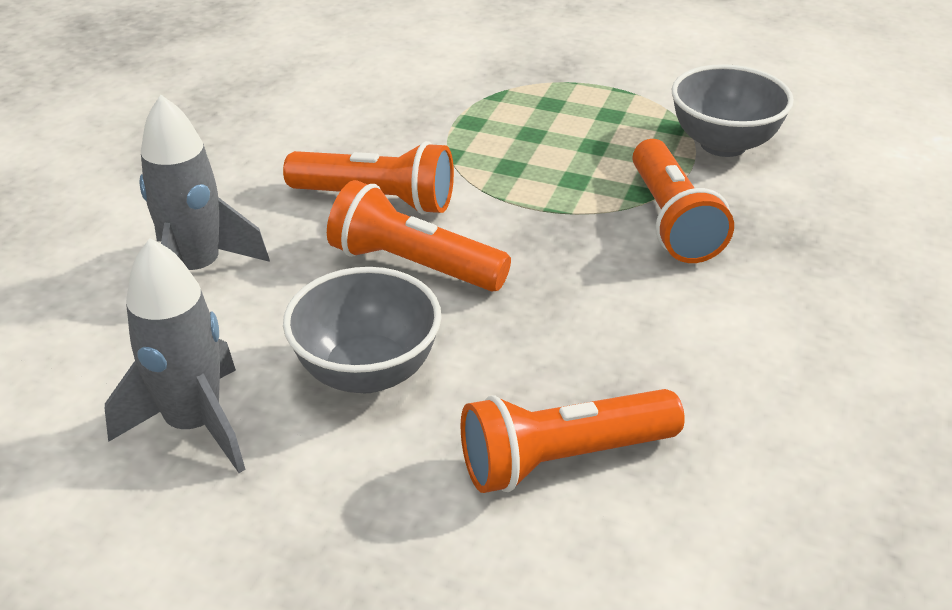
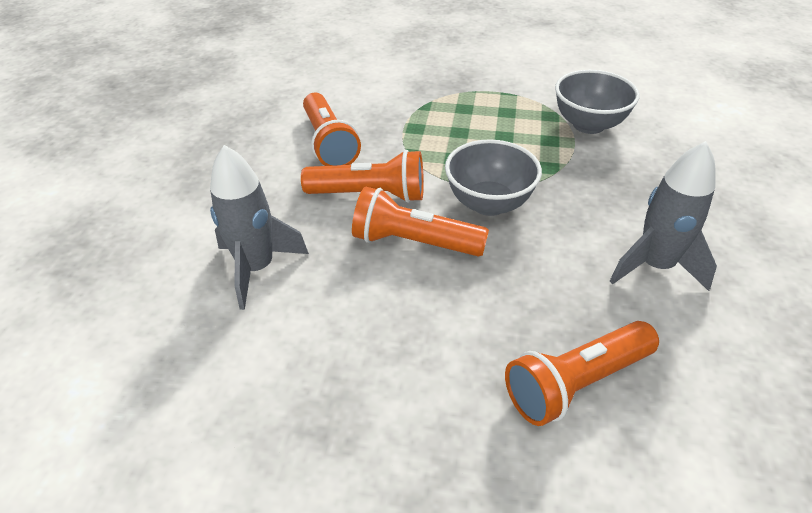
camera: 10 degrees left, 5 degrees up
grey rocket [105,238,245,473] -> grey rocket moved to [610,141,717,291]
grey bowl [283,267,442,393] -> grey bowl moved to [445,139,542,216]
orange flashlight [632,139,734,263] -> orange flashlight moved to [303,92,361,166]

